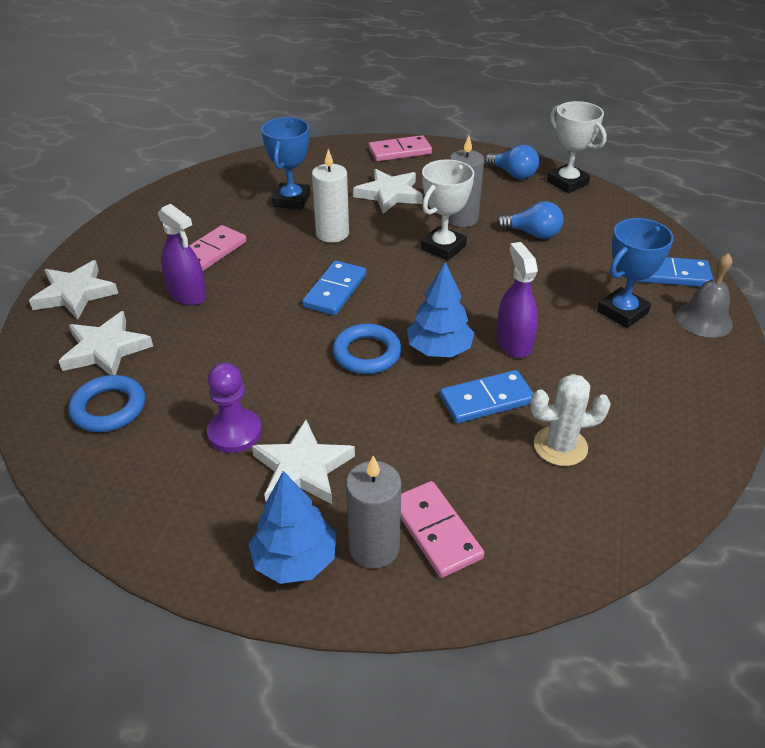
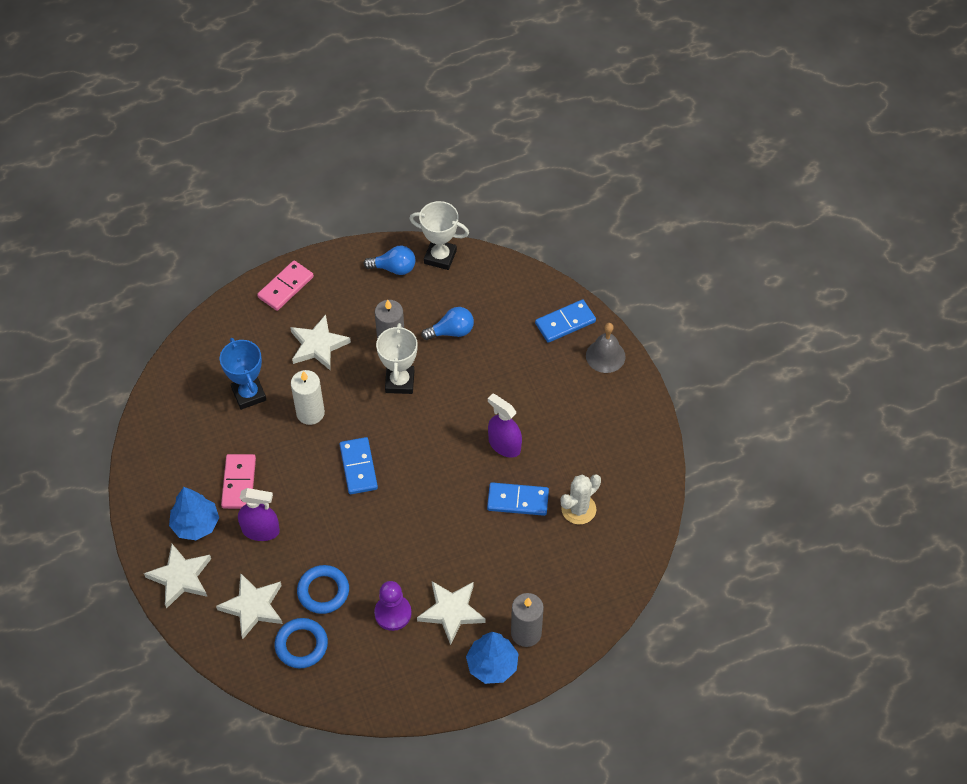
camera: 35 degrees left, 15 degrees up
blue ring [332,324,402,374] -> blue ring moved to [297,565,349,614]
pink domino [401,481,484,578] -> none
blue tree [407,262,474,357] -> blue tree moved to [169,487,219,540]
blue domino [440,370,533,423] -> blue domino turned 60 degrees clockwise [487,482,549,516]
blue trophy [597,218,674,328] -> none

